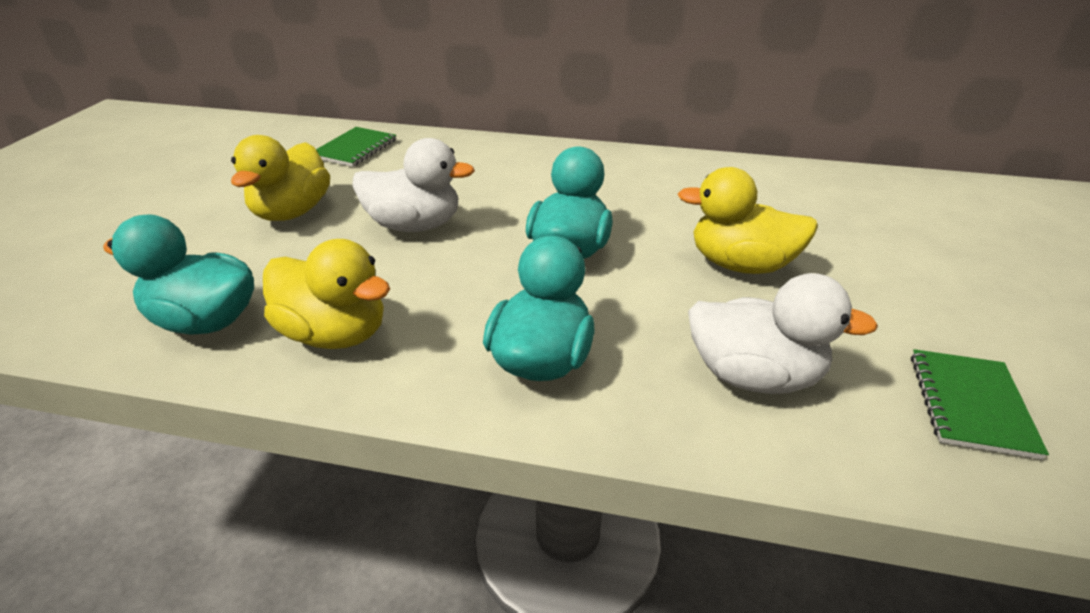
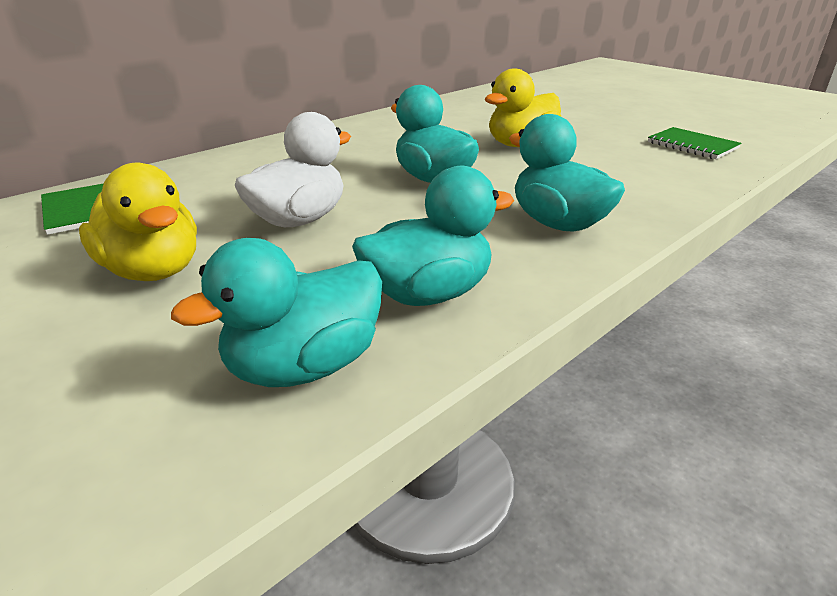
camera: 55 degrees left, 5 degrees down
yellow duck [263,239,390,349] -> turquoise duck [352,166,515,306]
white duck [688,273,878,394] -> none

